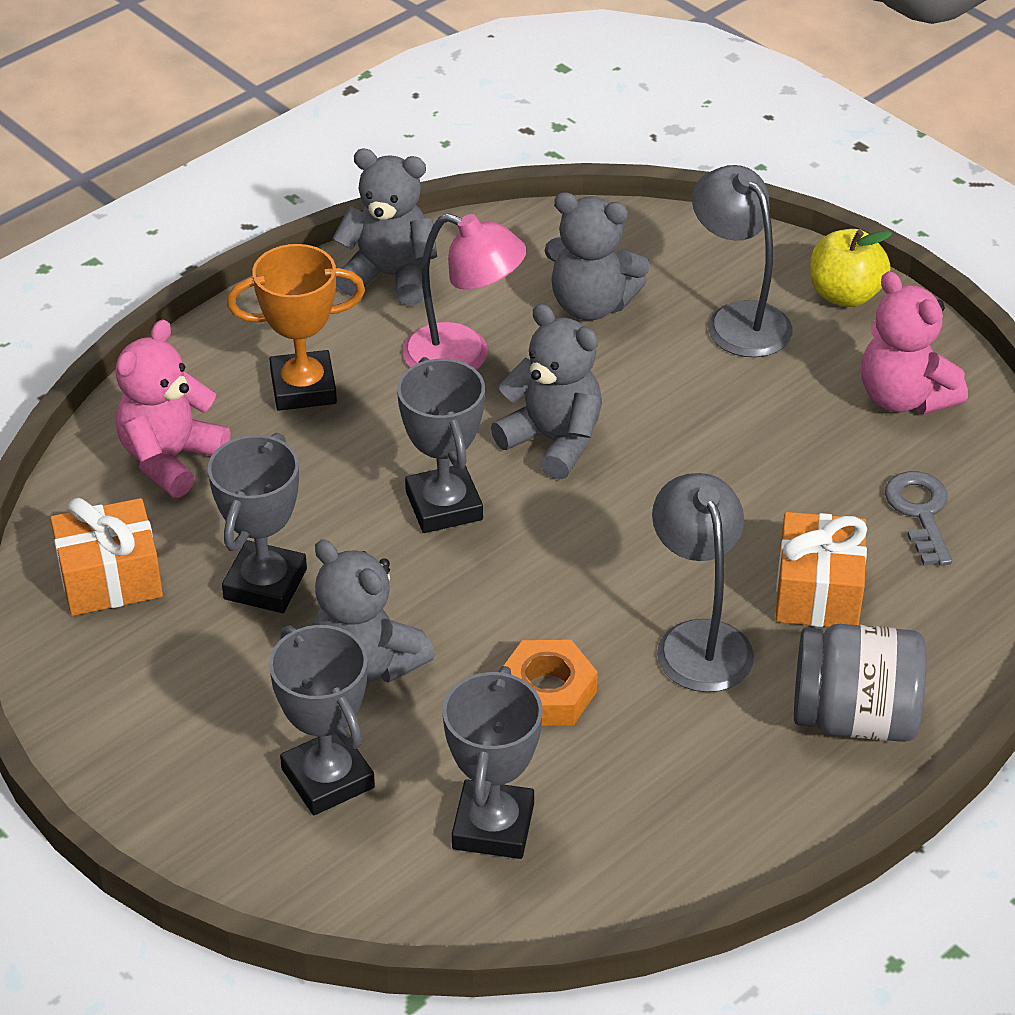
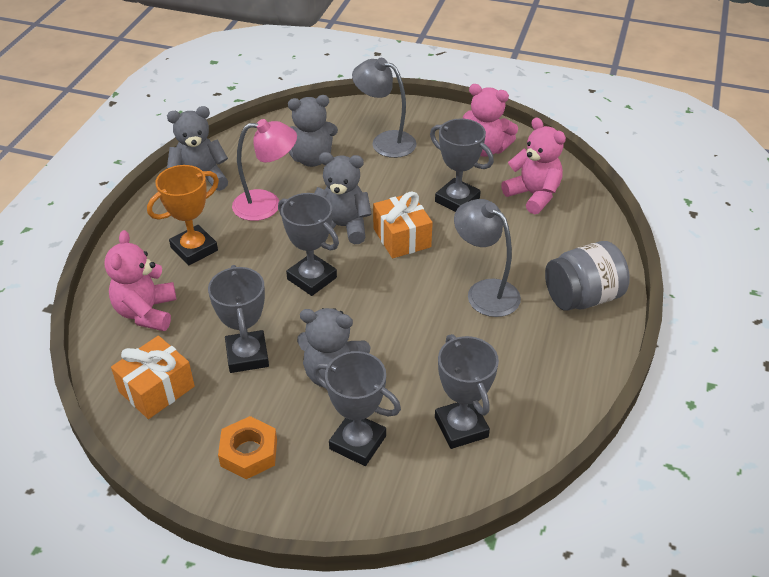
camera: 30 degrees left, 0 degrees up
orange nut [504,640,598,726] -> orange nut moved to [218,416,277,479]
orange gift [776,512,867,627] -> orange gift moved to [373,192,433,258]
yellow apple [810,229,892,307] -> none
grey key [885,471,952,566] -> pink teddy bear [501,118,566,214]
none -> grey trophy [430,118,494,212]

